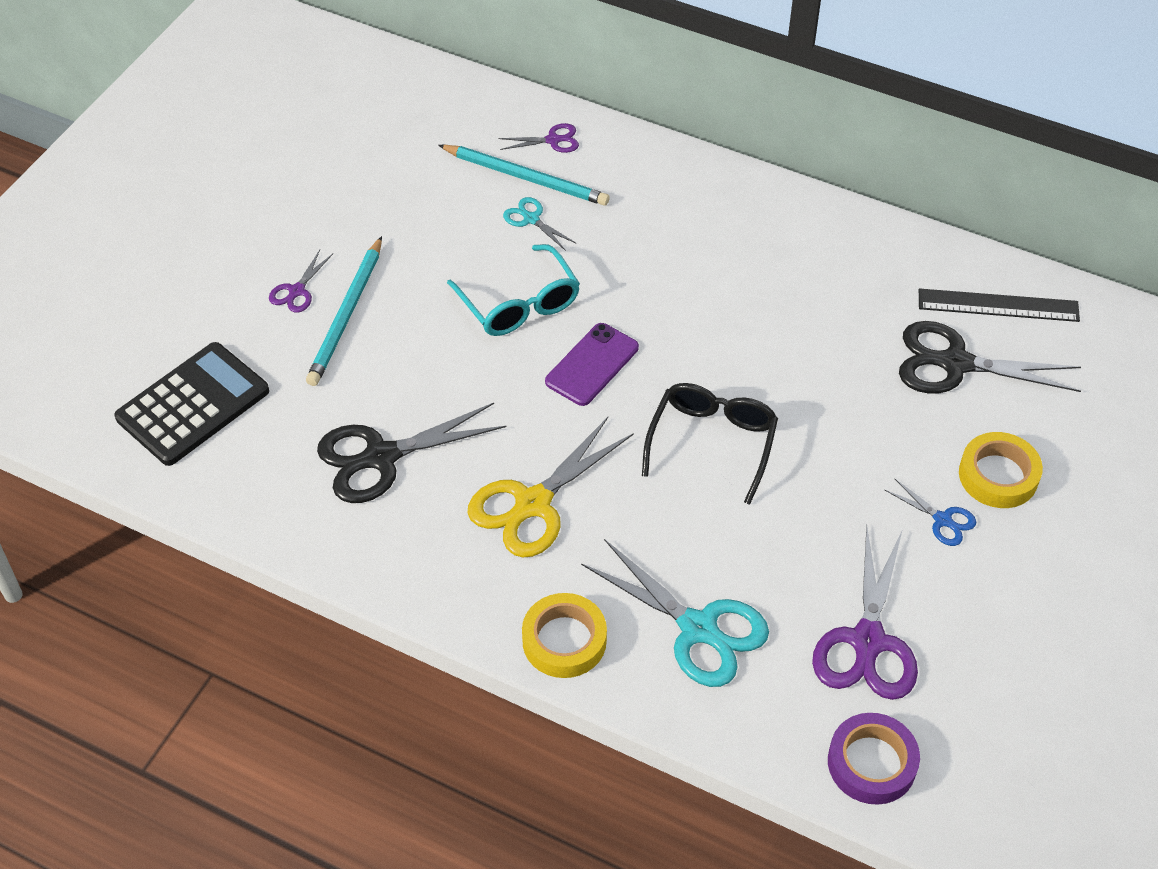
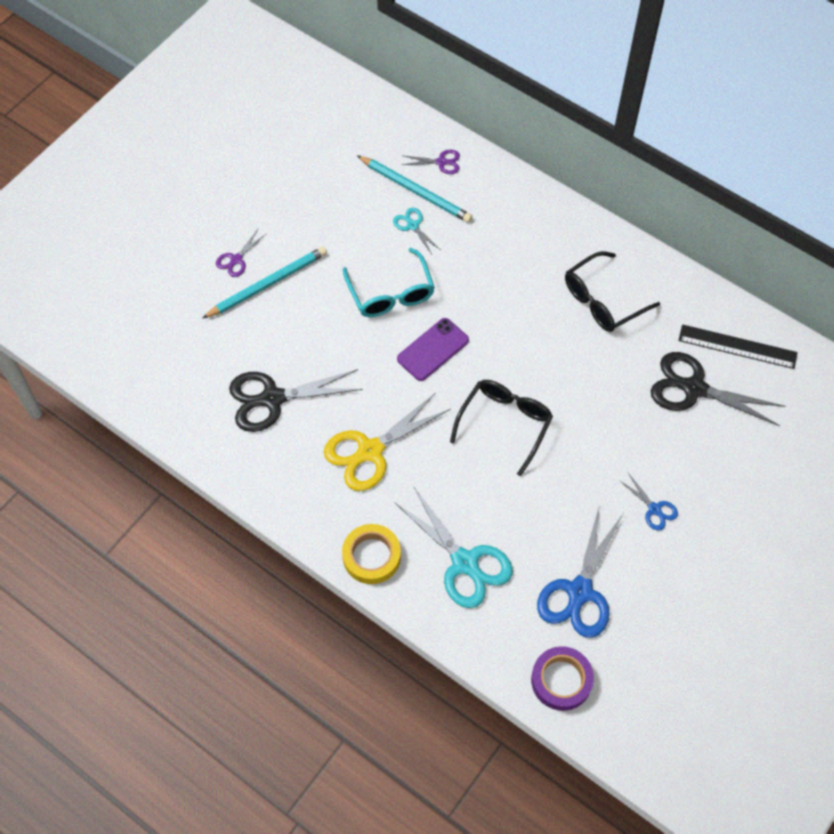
camera: 10 degrees right, 10 degrees up
black calculator [114,342,269,466] -> none
turquoise pencil [306,236,382,386] -> turquoise pencil turned 150 degrees counterclockwise [202,247,327,319]
purple scissors [812,525,918,700] -> blue scissors [537,505,623,638]
yellow tape [959,432,1043,508] -> none
none -> black glasses [565,251,660,332]

